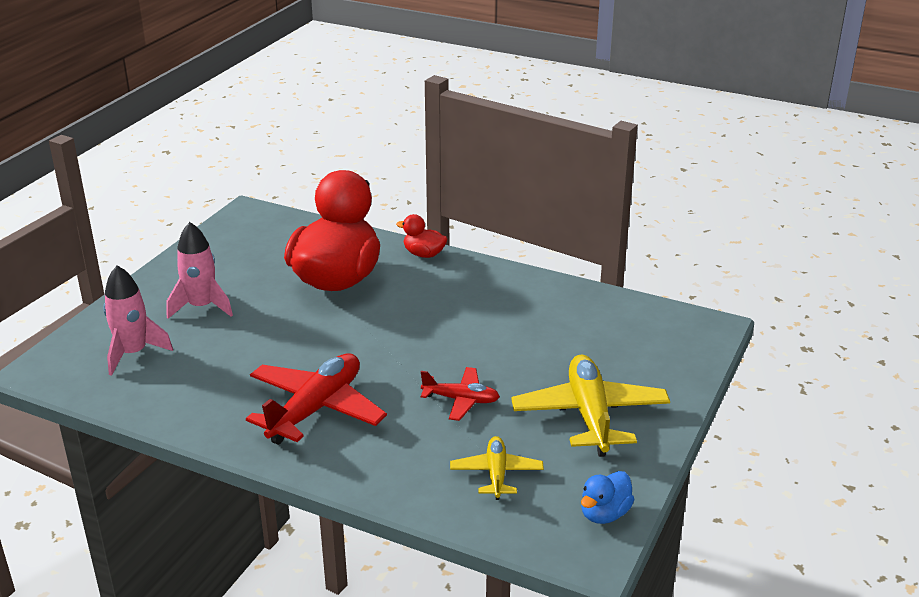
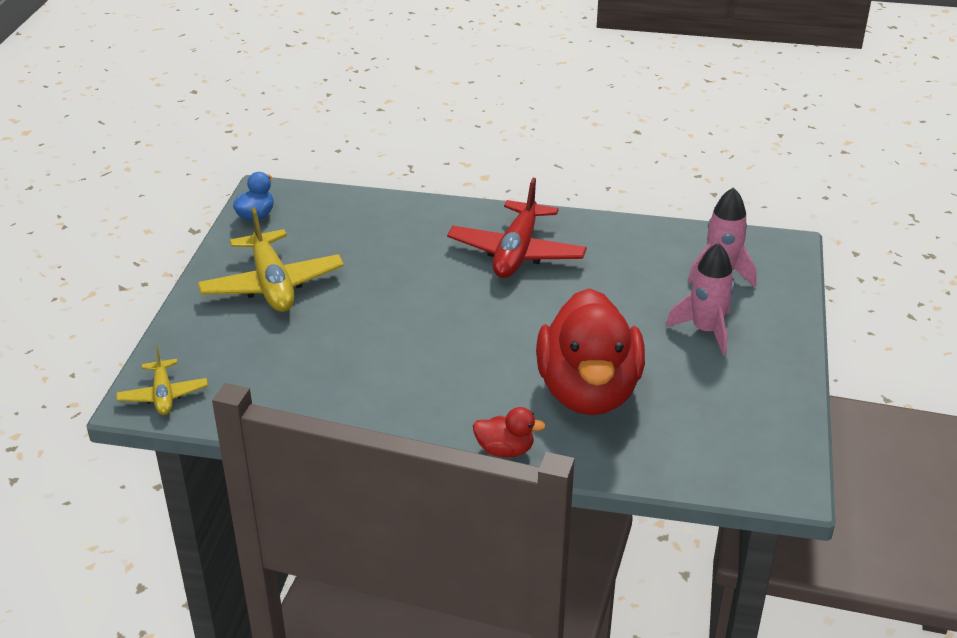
camera: 165 degrees right, 5 degrees up
red plane [421,367,500,421] -> none
yellow plane [450,436,544,500] -> yellow plane moved to [116,345,208,415]

